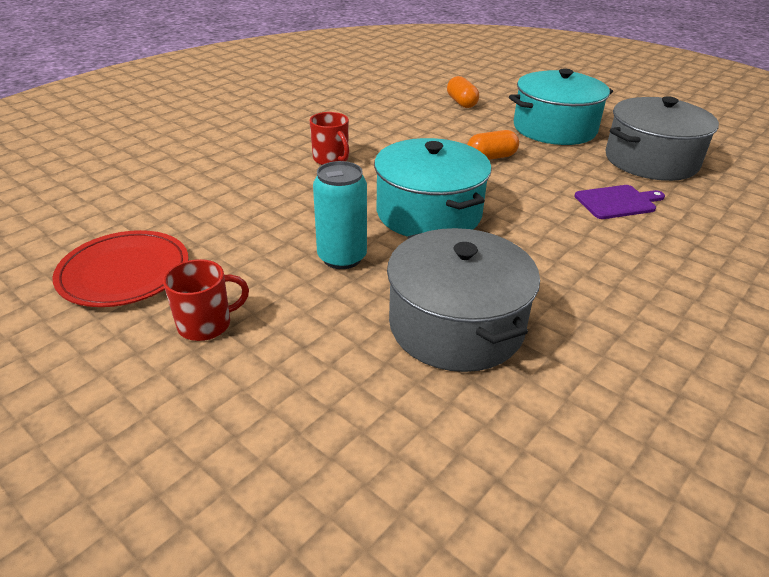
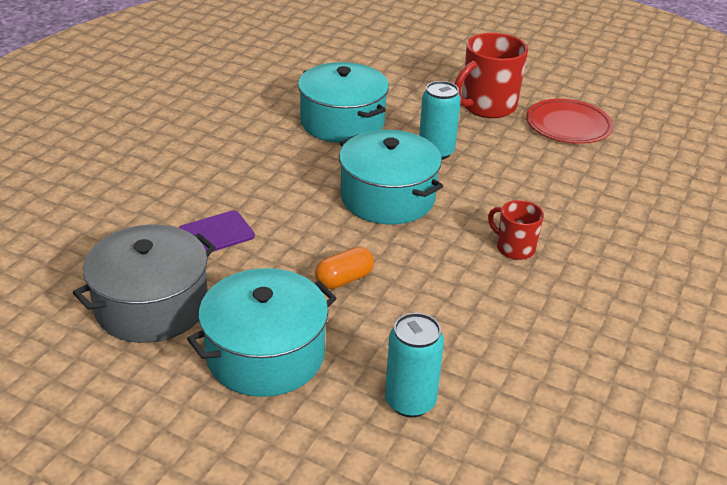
camera: 165 degrees right, 0 degrees up
red mug [163,259,249,341] -> red mug [455,33,528,118], size x1.78
grey pot [387,228,540,372] -> turquoise pot [298,62,389,143]
orange capsule [447,76,479,108] -> turquoise can [385,313,444,417]

